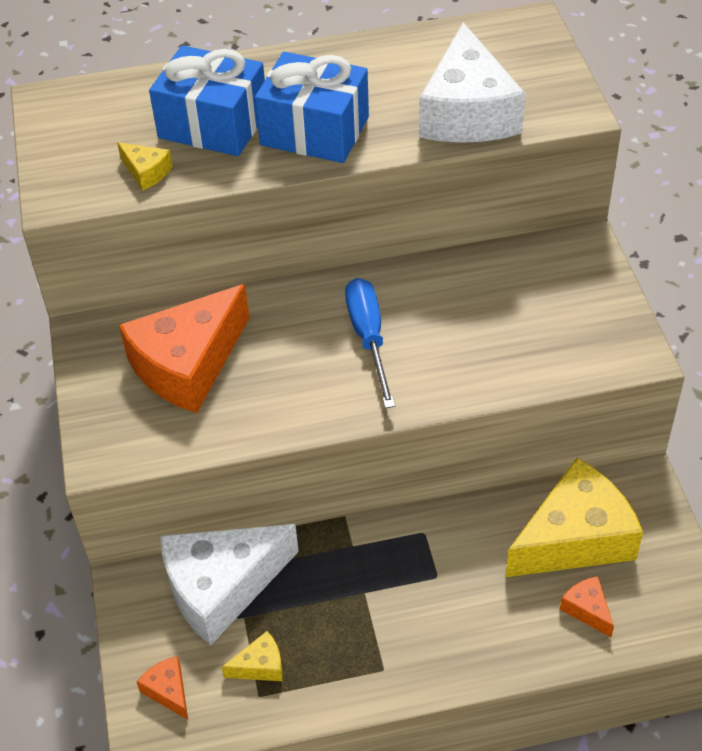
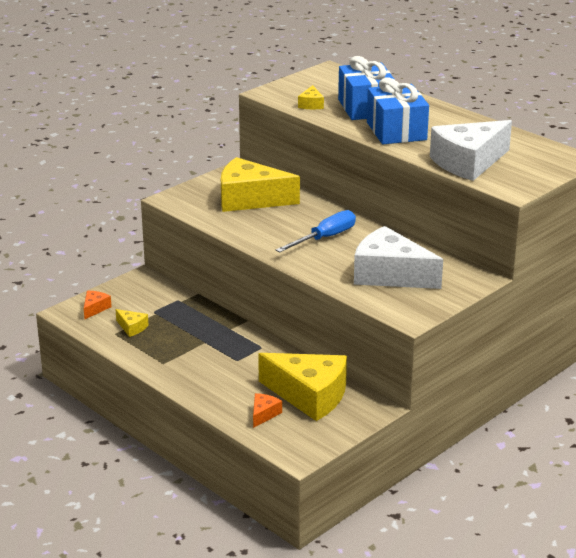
camera: 55 degrees right, 20 degrees down
orange cheese [119,284,250,413] -> yellow cheese [221,157,300,212]
white cheese [160,524,299,646] -> white cheese moved to [354,226,443,289]

